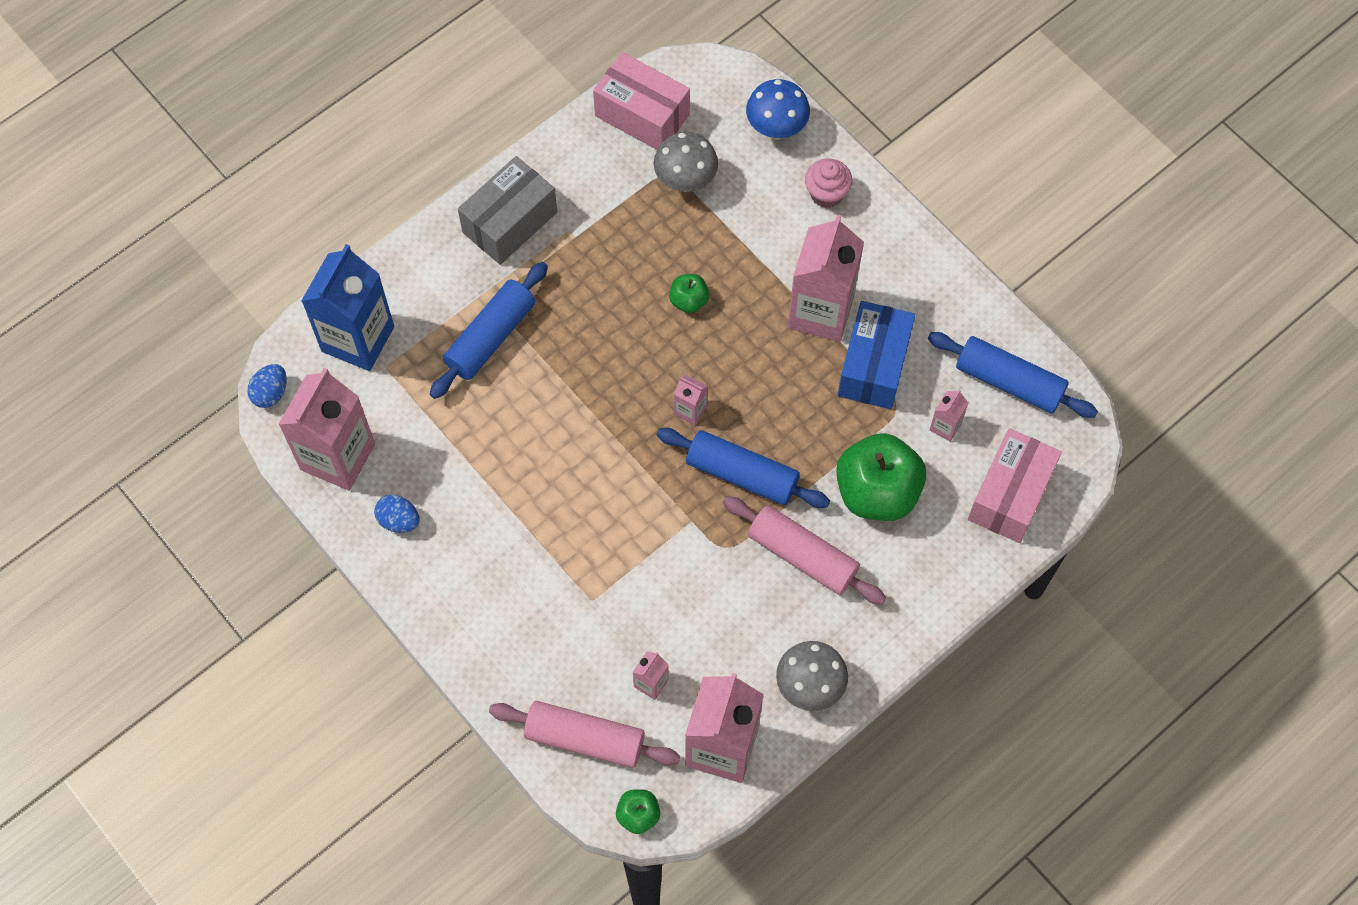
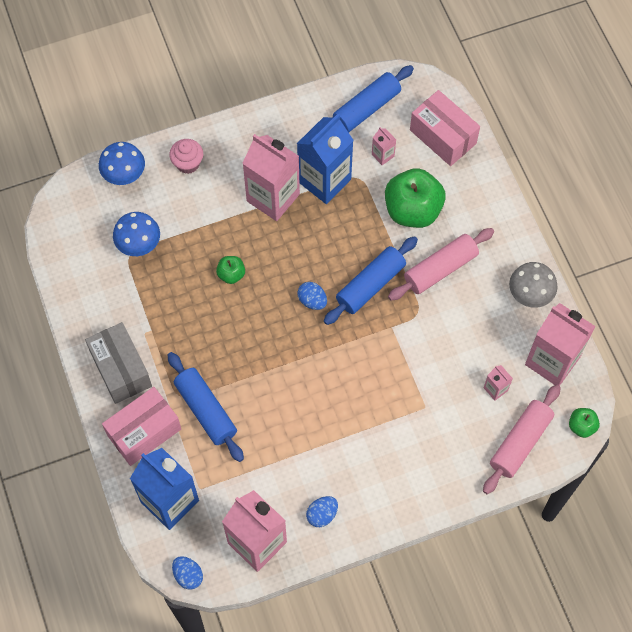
camera: 70 degrees left, 0 degrees up
pink box [593,52,690,150] -> pink box moved to [102,387,181,466]
grey mushroom [654,132,718,192] -> blue mushroom [113,212,160,256]
pink carton [674,375,707,425] -> blue egg [298,282,327,310]
blue box [838,301,916,409] -> blue carton [297,114,354,204]

